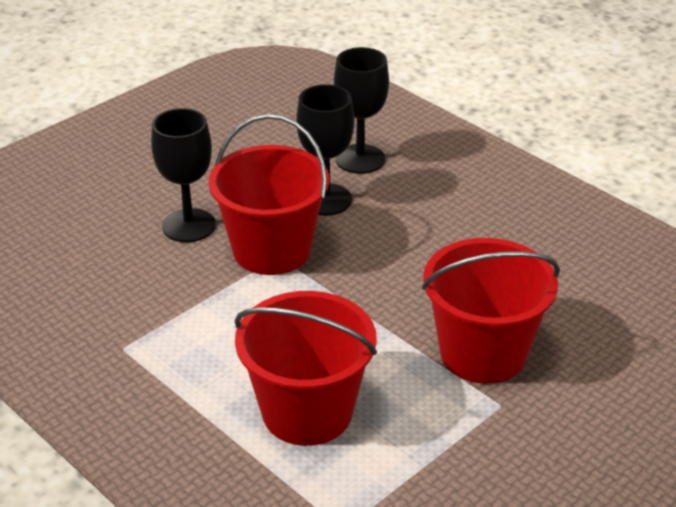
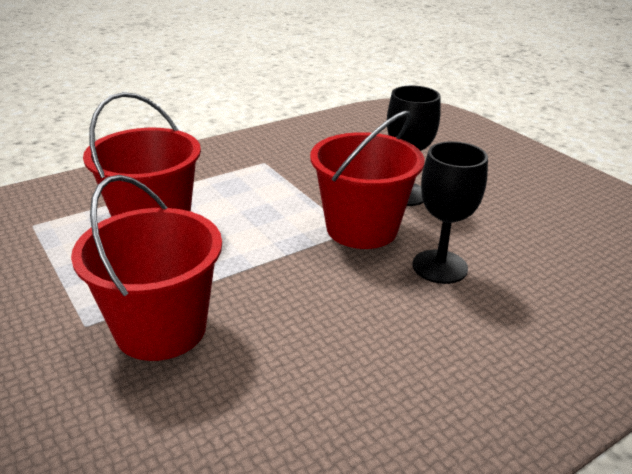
camera: 100 degrees right, 5 degrees down
black goblet [334,47,389,174] -> none

